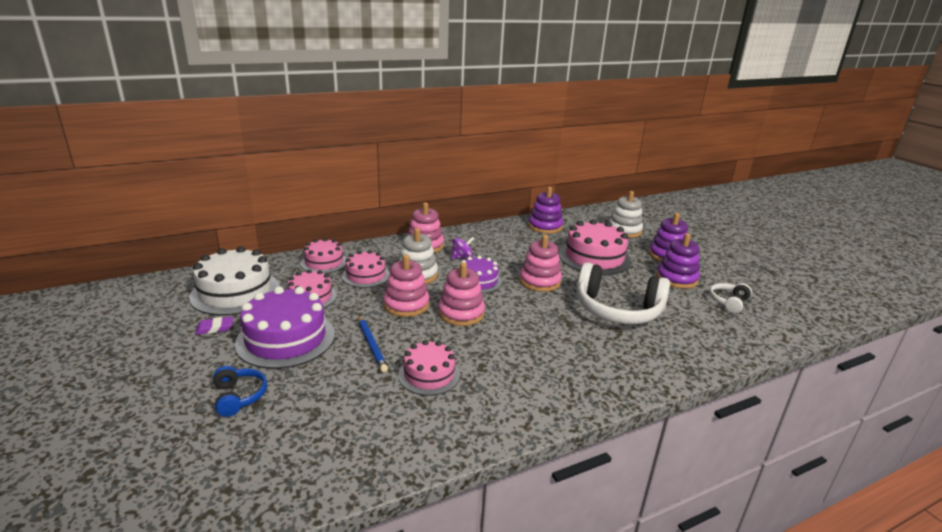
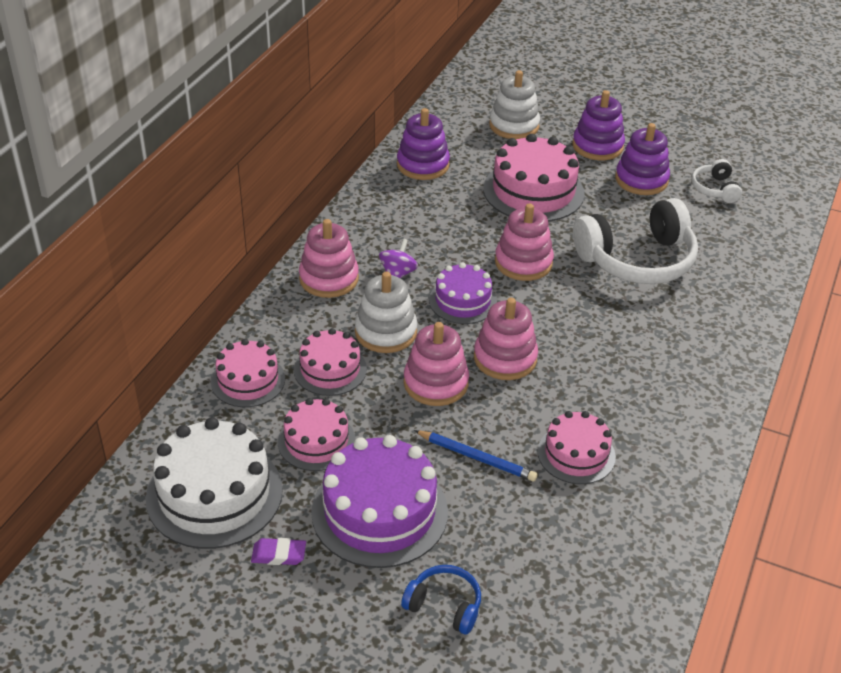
camera: 40 degrees left, 15 degrees up
purple eraser [195,316,233,335] -> purple eraser turned 60 degrees clockwise [251,538,306,565]

